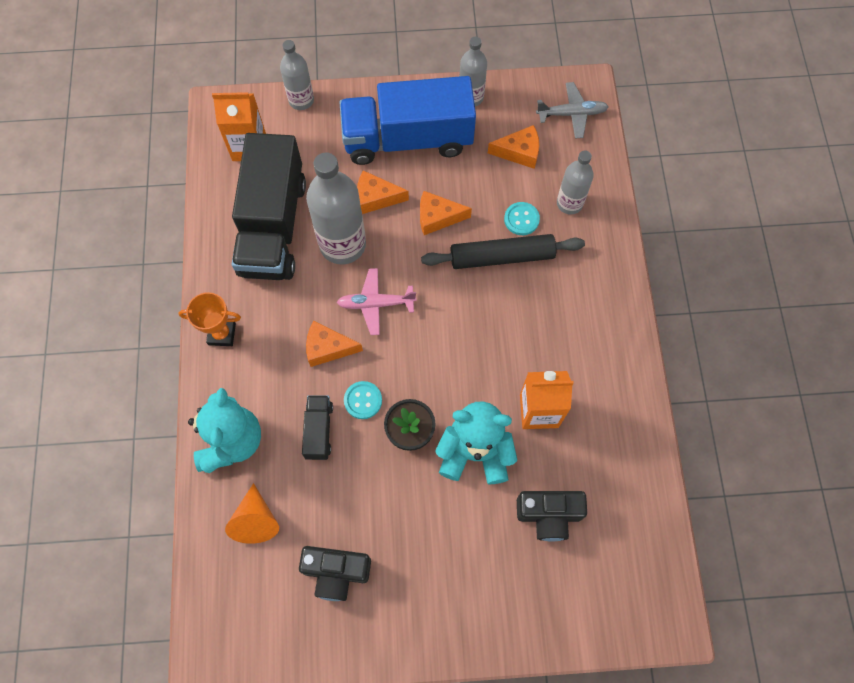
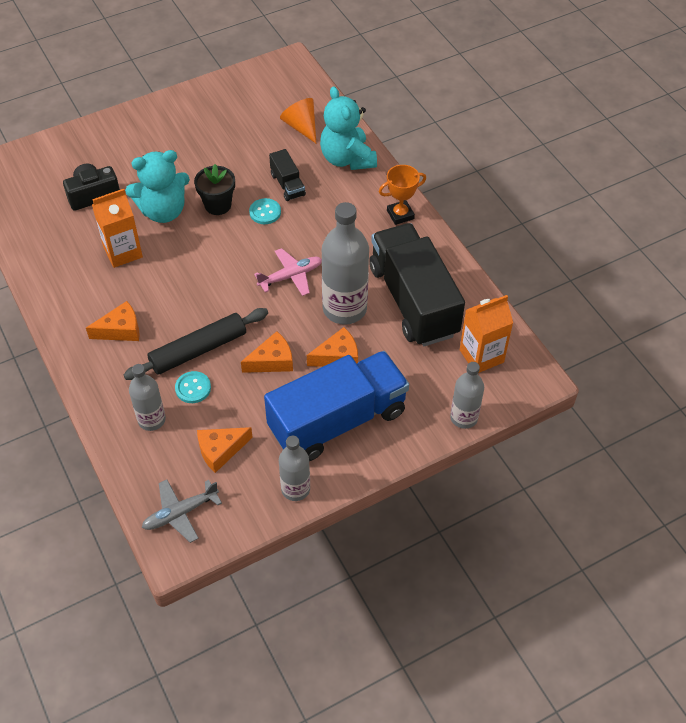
camera: 155 degrees right, 15 degrees down
black camera [299,546,371,601] -> none
orange cheese [306,320,363,367] -> orange cheese moved to [86,301,140,341]

